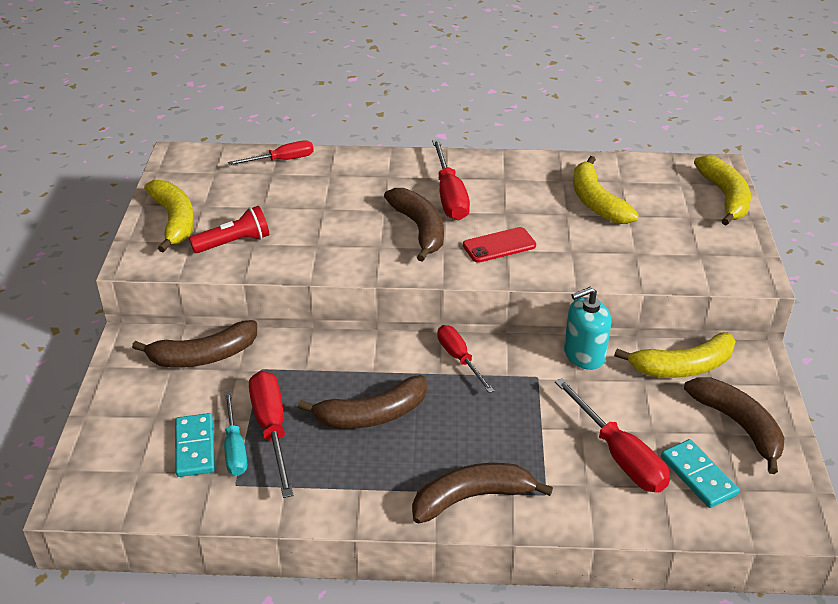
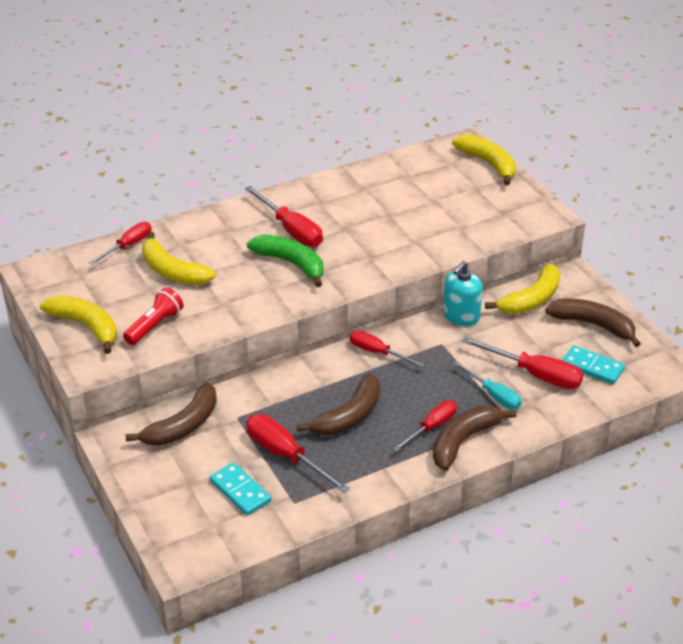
camera: 30 degrees left, 0 degrees up
turquoise screwdriver [224,392,247,476] -> turquoise screwdriver moved to [453,361,522,409]
brown banana [384,188,444,262] -> green banana [247,234,324,287]
red phone [463,227,536,263] -> none
yellow banana [573,156,639,224] -> yellow banana moved to [142,232,215,285]
none -> red screwdriver [393,400,457,452]

